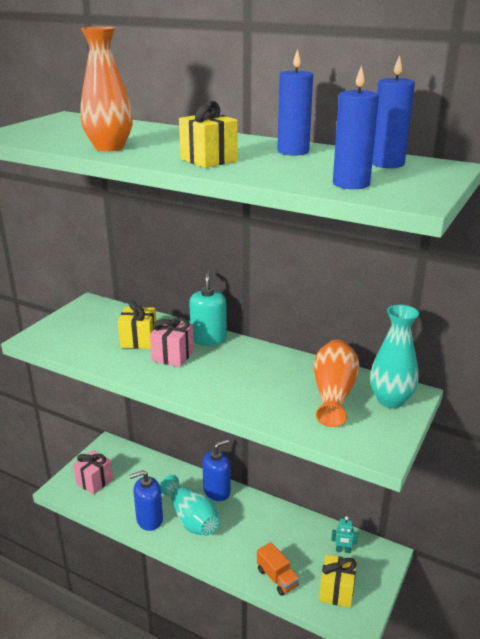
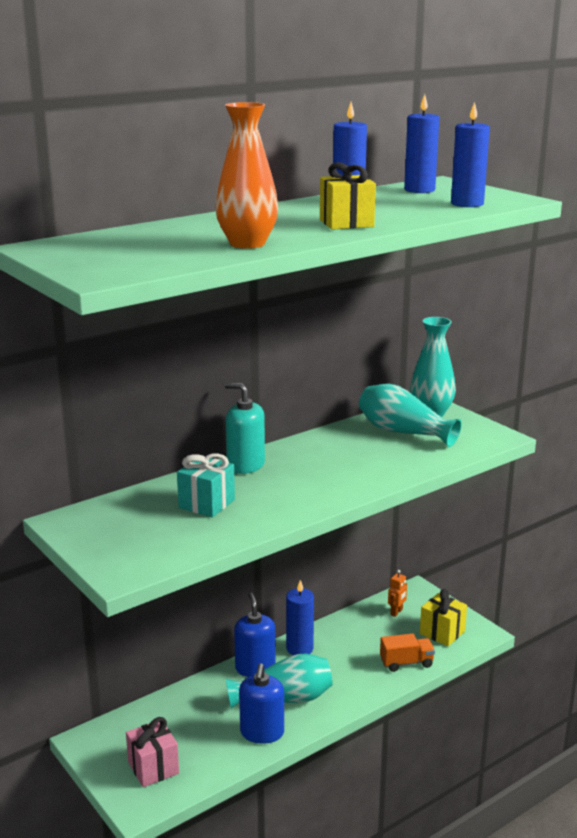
camera: 65 degrees left, 5 degrees down
yellow gift [118,300,156,349] -> turquoise gift [177,454,235,517]
pink gift [150,317,194,367] -> none
orange vase [314,340,360,427] -> turquoise vase [359,383,462,447]
turquoise robot [331,516,358,553] -> orange robot [388,570,407,617]
none -> blue candle [286,580,314,655]

